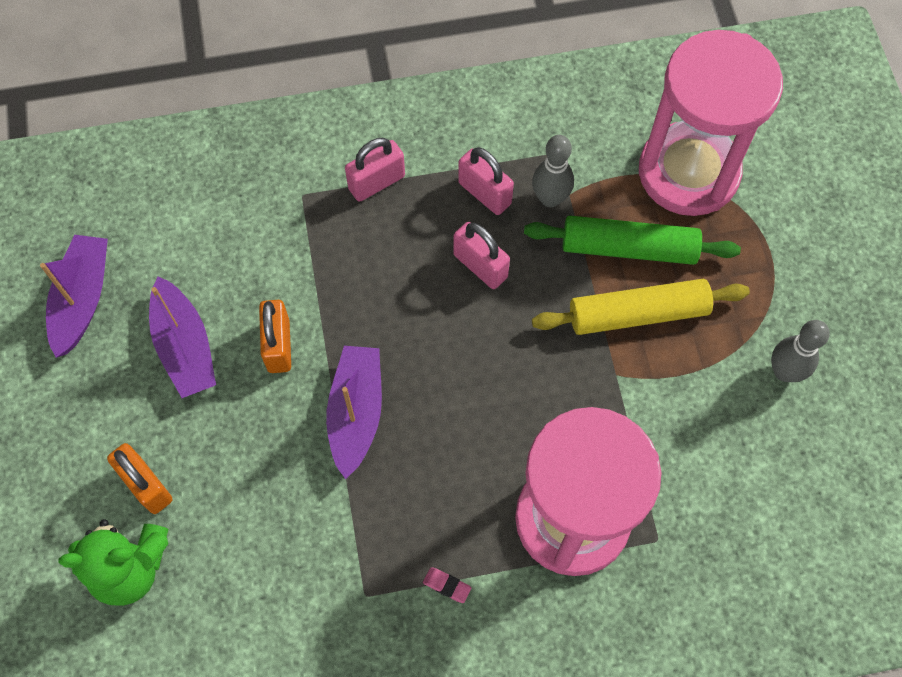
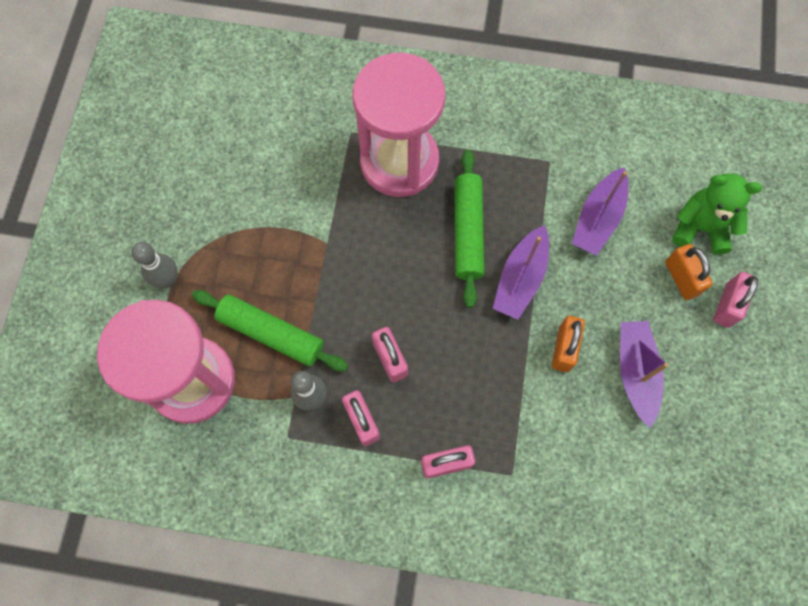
camera: 160 degrees left, 5 degrees up
purple boat [40,235,108,358] -> purple boat moved to [572,167,629,256]
pink eraser [423,567,472,603] -> none
yellow rolling pin [532,279,750,335] -> none
grey bowling pin [771,320,830,382] -> grey bowling pin moved to [132,242,178,288]
none -> green rolling pin [454,150,484,308]
none -> pink padlock [713,272,758,328]

